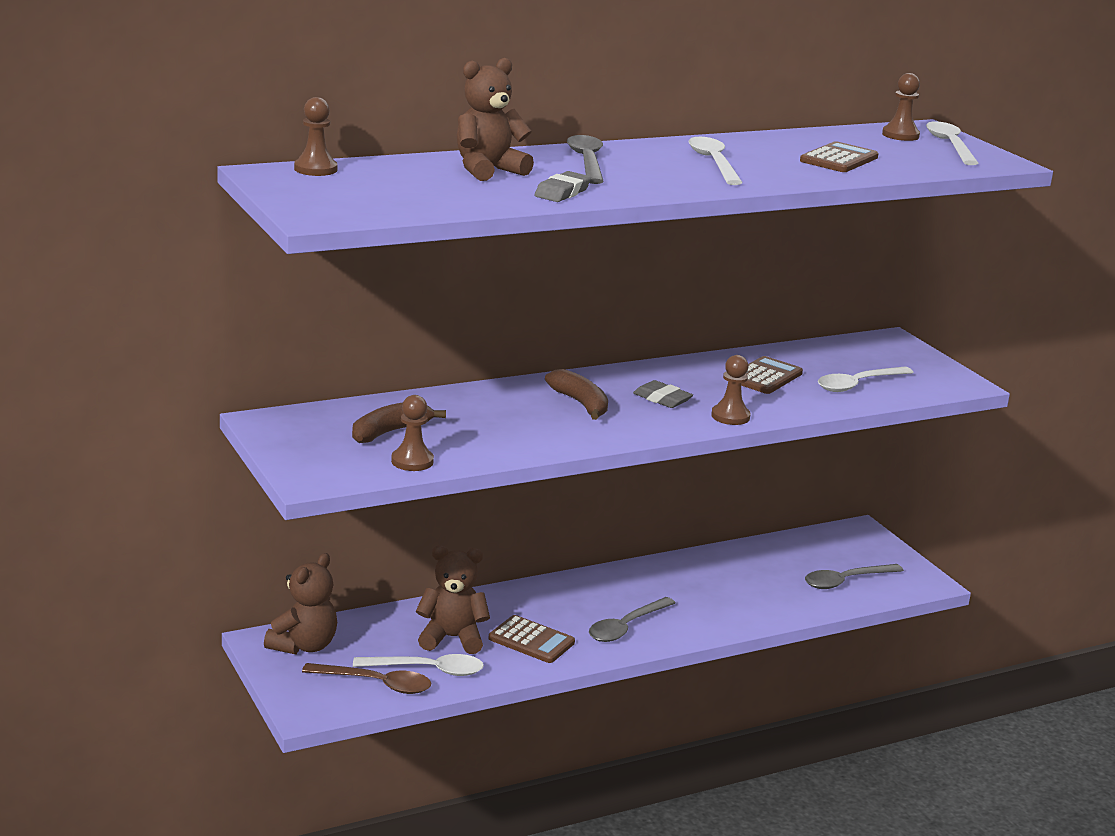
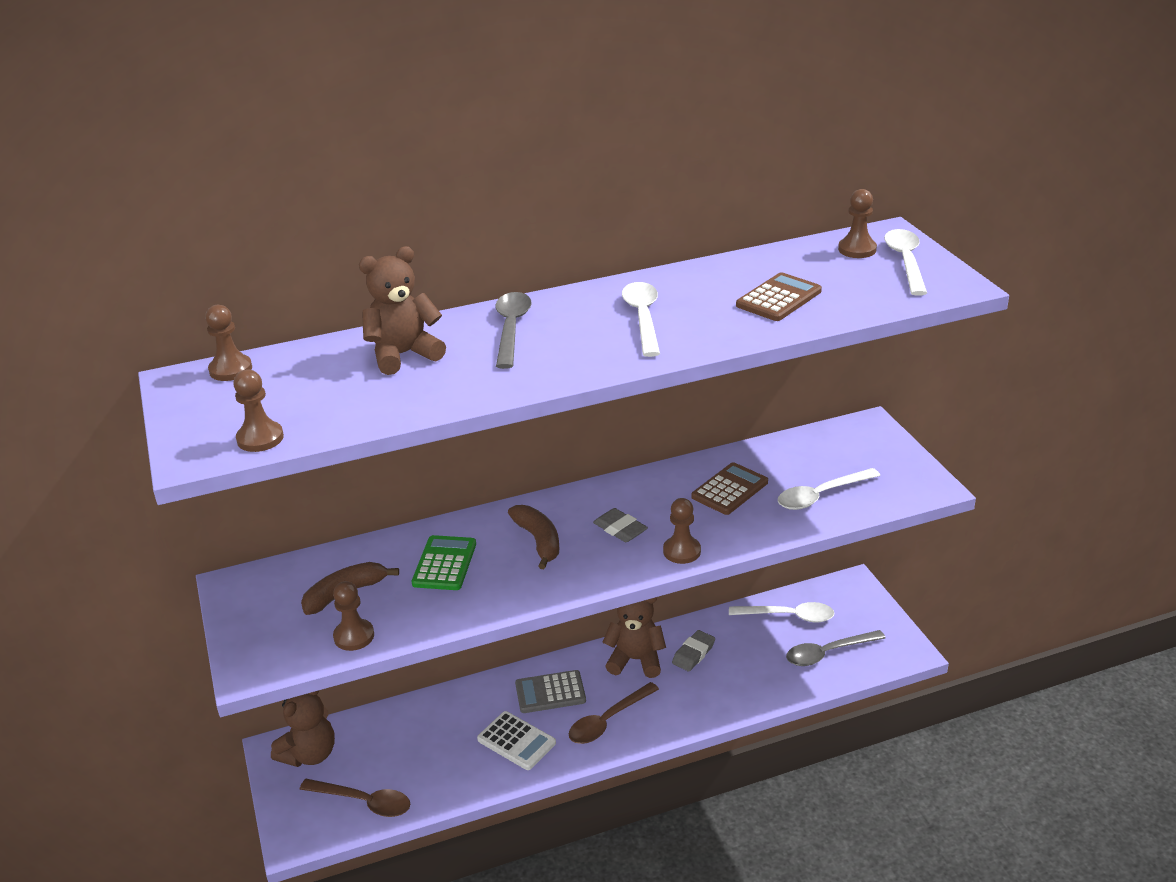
camera: 10 degrees right, 10 degrees up
white spoon [353,654,484,676] -> white spoon moved to [729,602,834,622]
brown teddy bear [416,545,490,654] -> brown teddy bear moved to [602,597,666,678]
brown calculator [489,615,575,663] -> white calculator [477,711,556,770]
grey eraser [534,171,591,202] -> grey eraser moved to [672,630,715,672]
grey spoon [589,597,675,642] -> brown spoon [569,682,659,744]
none -> brown pawn [233,370,284,452]
none -> green calculator [412,535,476,590]
none -> grey calculator [515,670,586,713]

